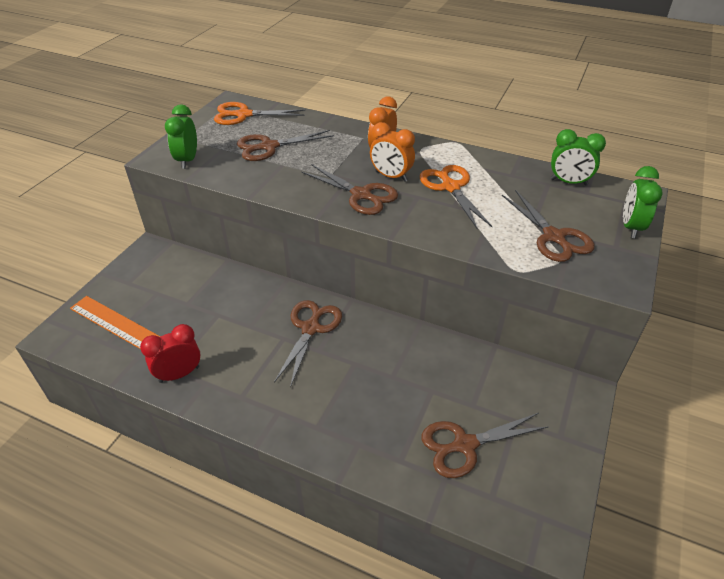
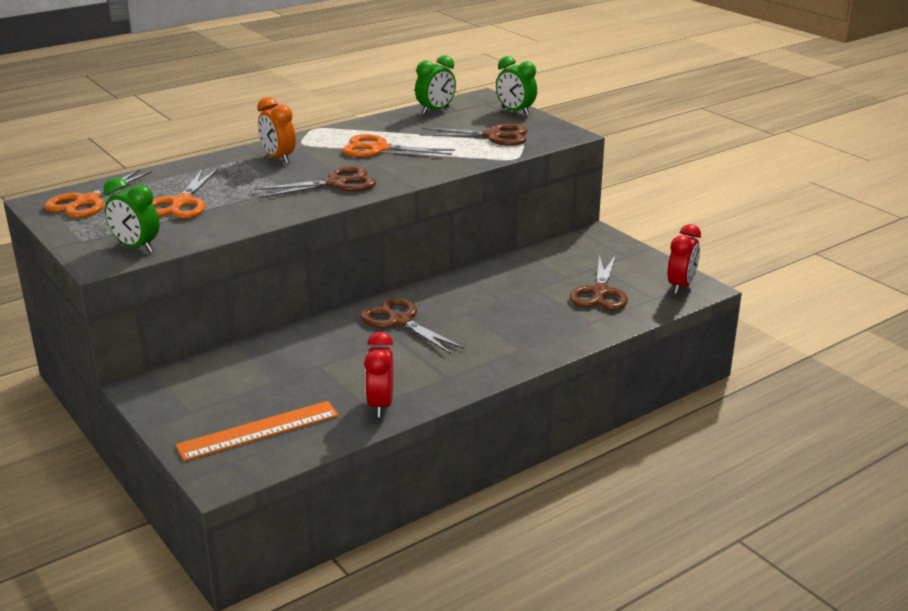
camera: 60 degrees left, 15 degrees down
brown scissors [237,130,334,161] -> orange scissors [152,168,219,219]
orange clock [370,122,415,182] -> none
none -> red clock [668,224,701,294]

